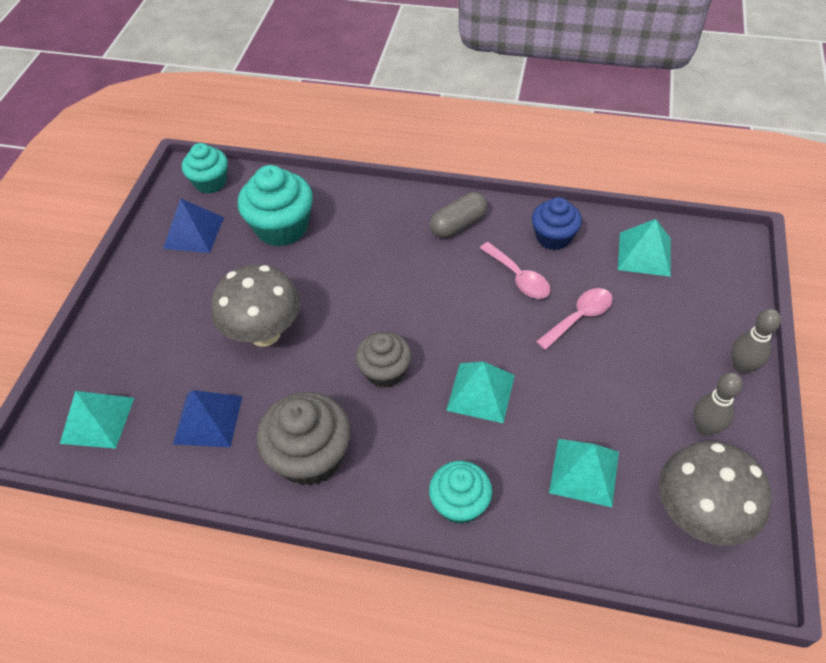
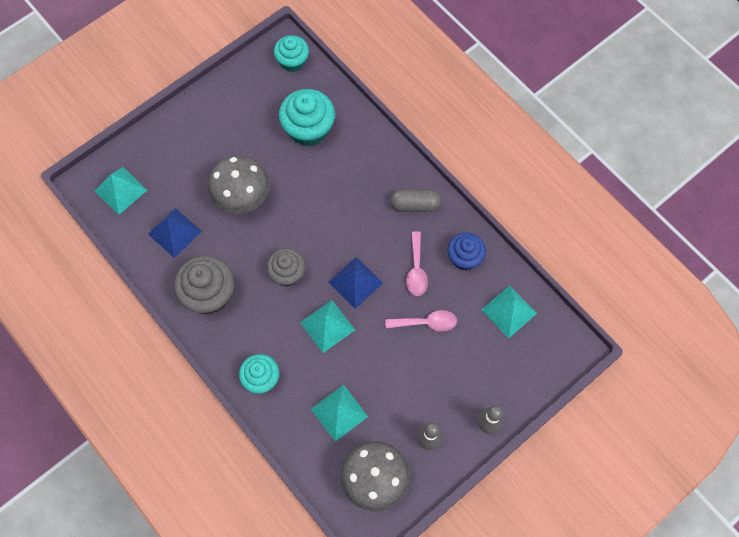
camera: 35 degrees right, 15 degrees up
blue pyramid [163,198,224,253] -> blue pyramid moved to [328,257,383,309]

